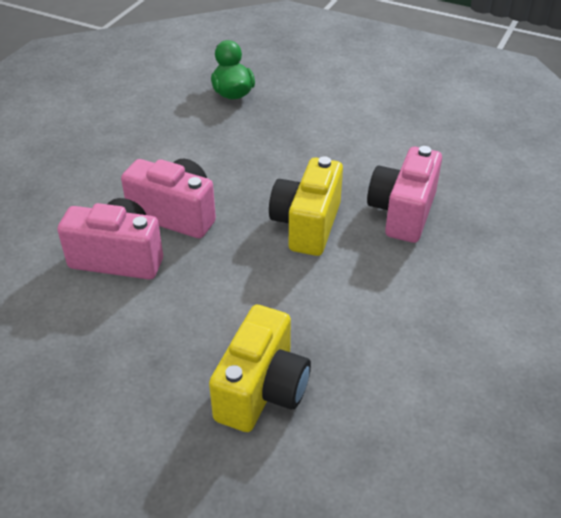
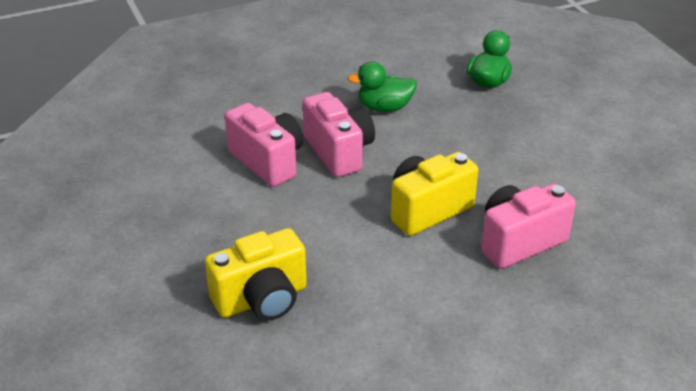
camera: 40 degrees right, 5 degrees down
none -> green duck [347,61,417,112]

